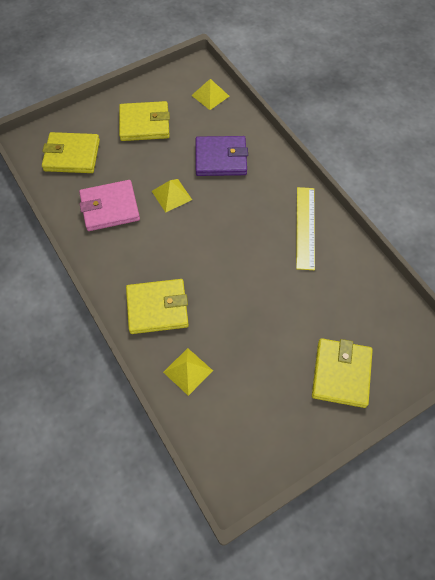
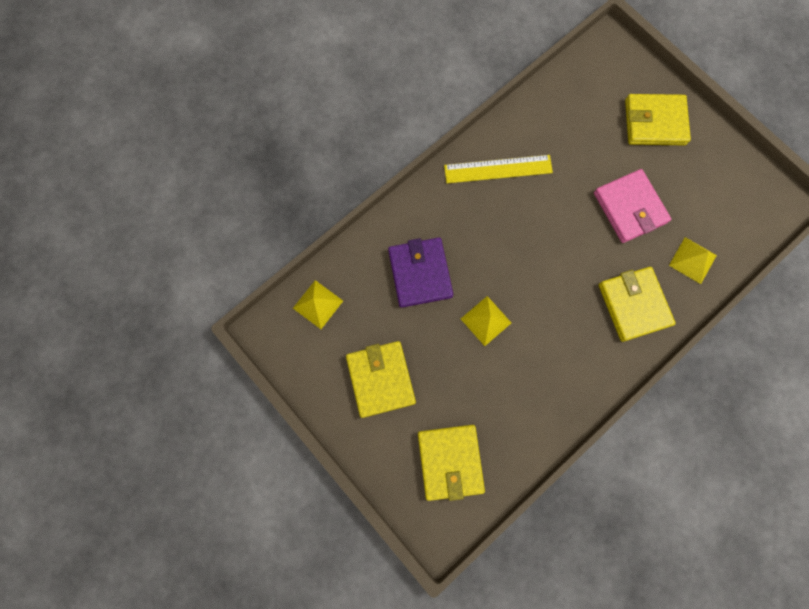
camera: 100 degrees left, 15 degrees up
pink wallet [79,180,140,231] -> pink wallet moved to [594,169,671,243]

